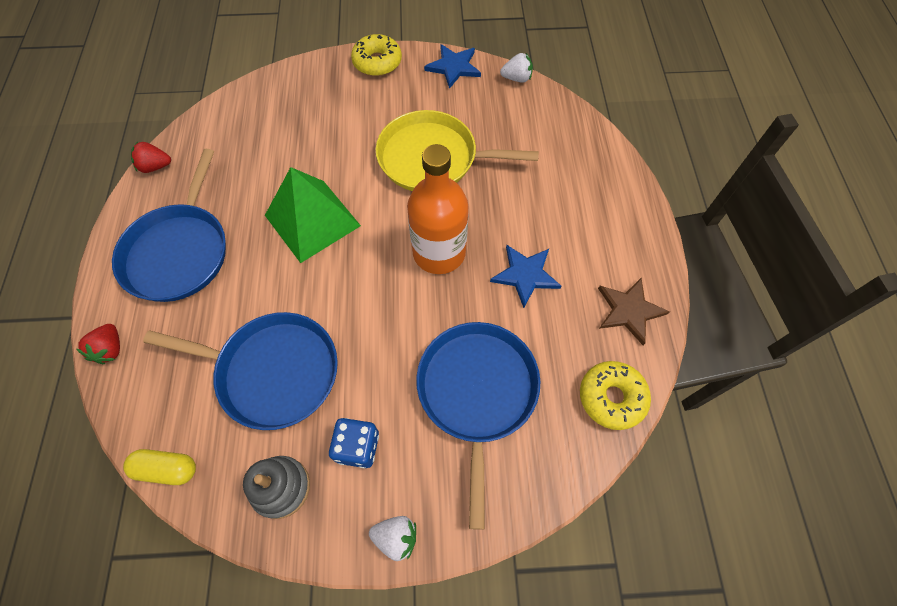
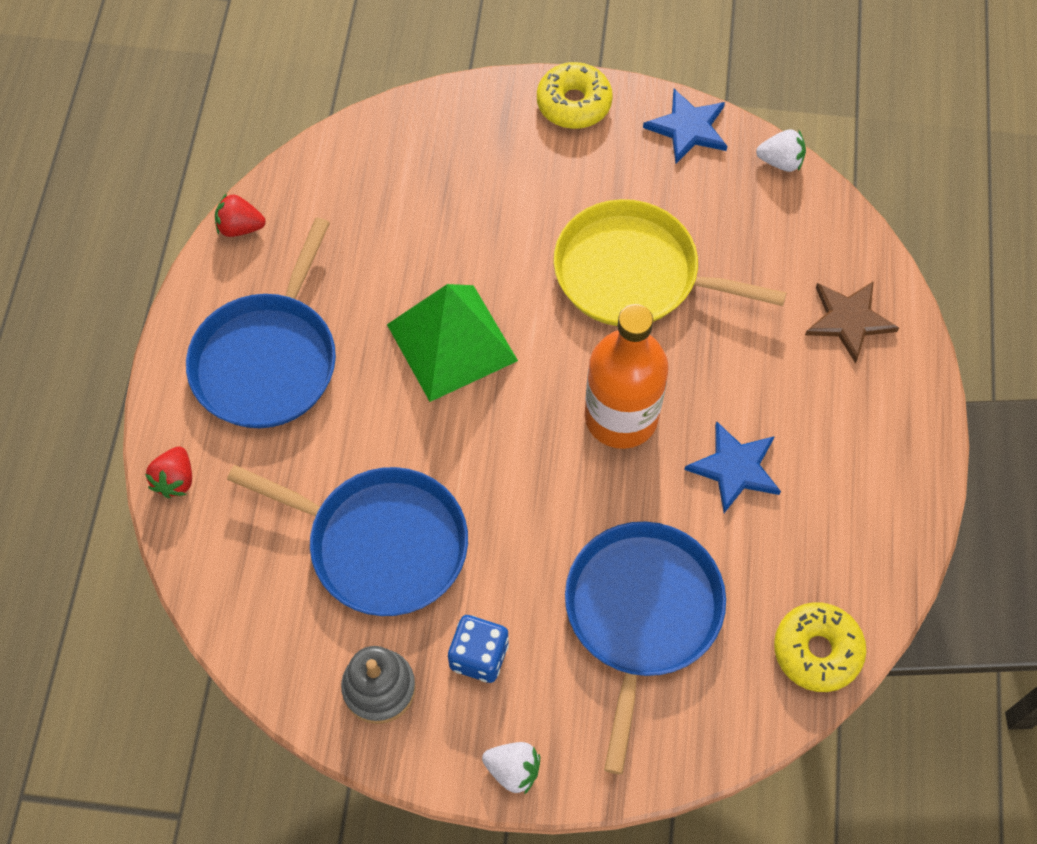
camera: 10 degrees right, 0 degrees up
yellow capsule [123,449,196,485] -> none
brown star [598,278,670,345] -> brown star moved to [805,281,899,363]

